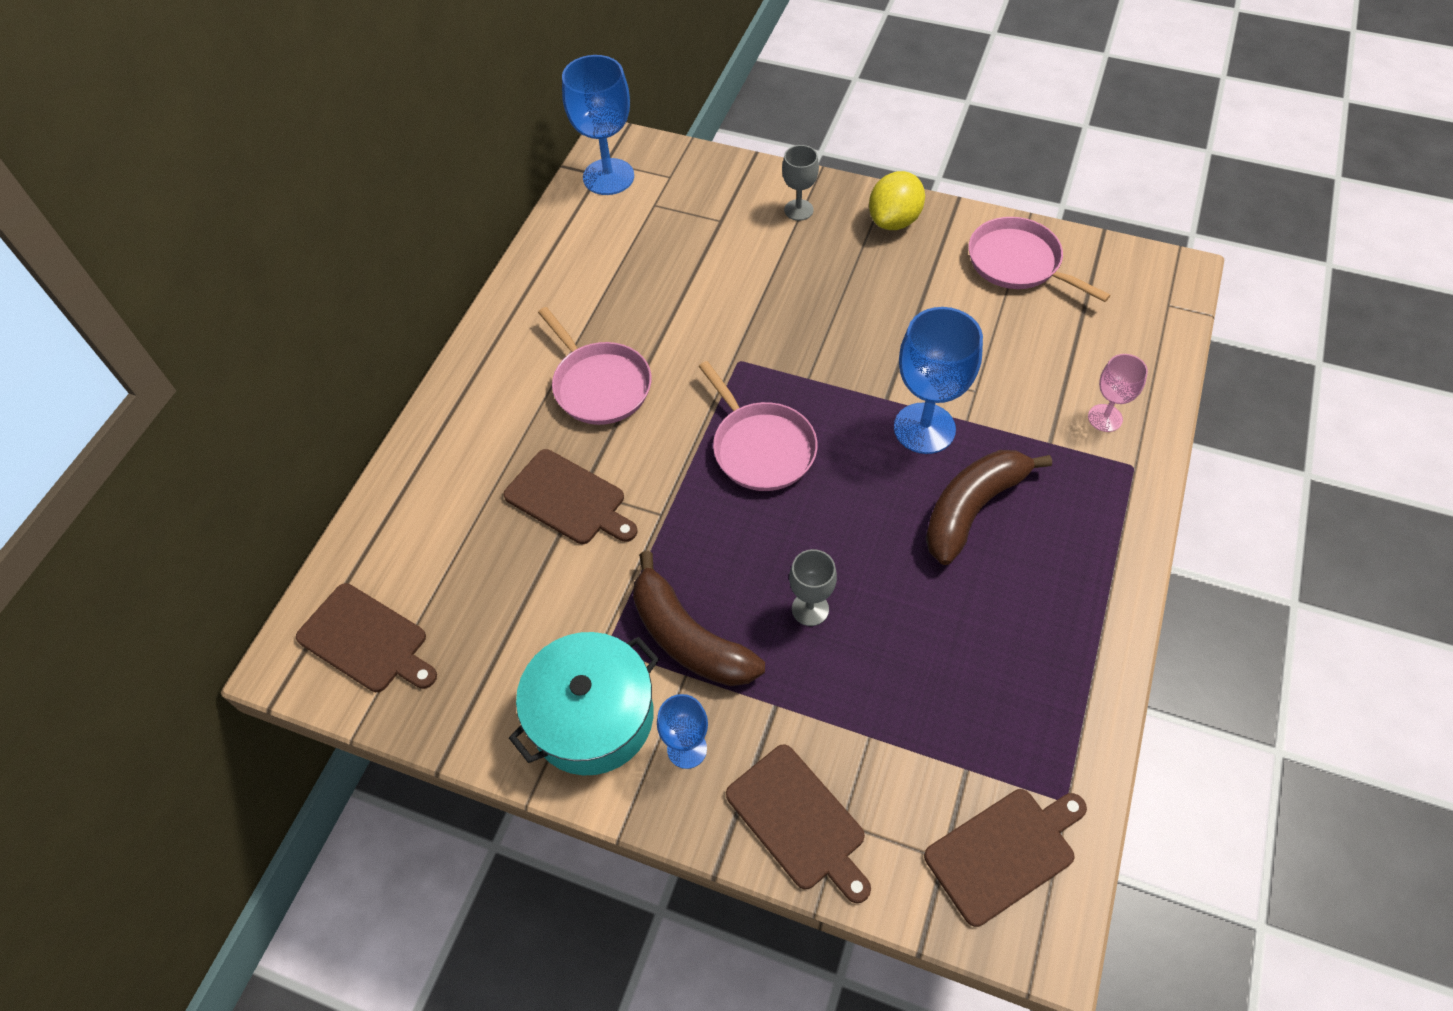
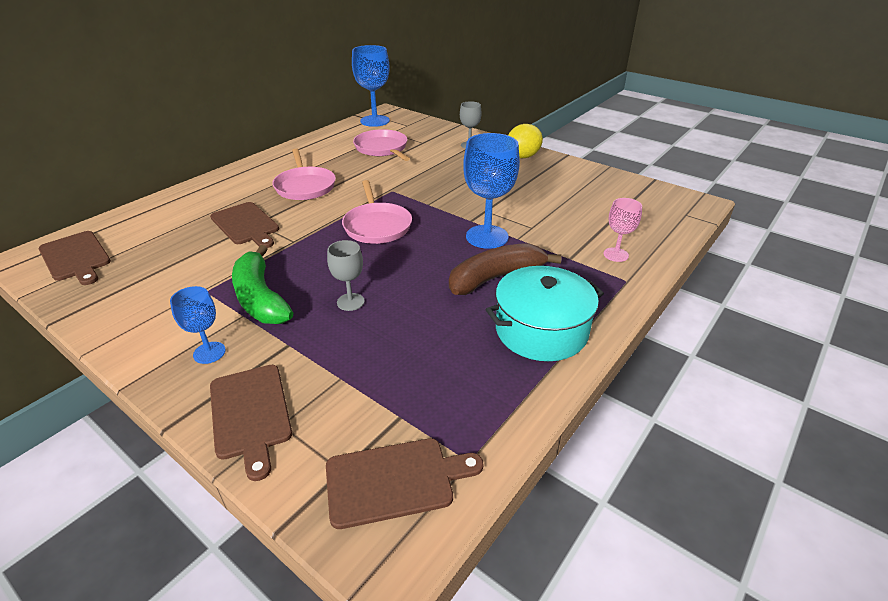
camera: 15 degrees right, 20 degrees down
turquoise pot [509,632,659,775] -> turquoise pot moved to [485,266,604,361]
brown banana [633,551,765,686] -> green banana [232,245,293,324]
pink pan [968,217,1111,302] -> pink pan moved to [353,129,410,161]

